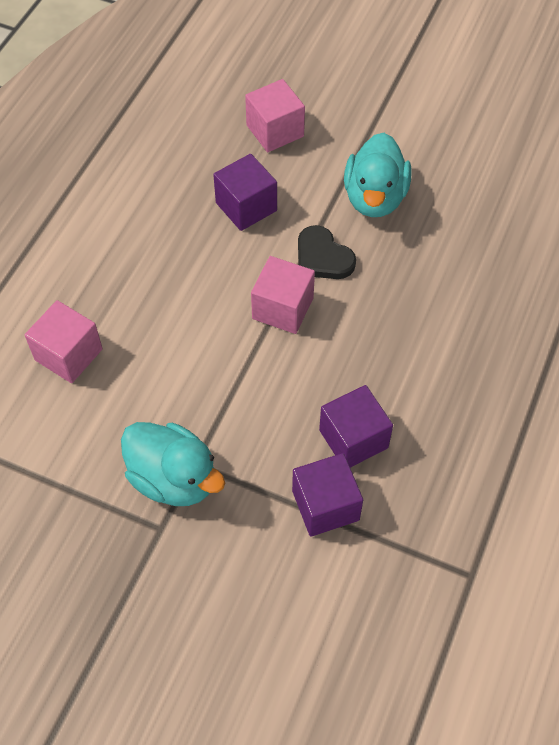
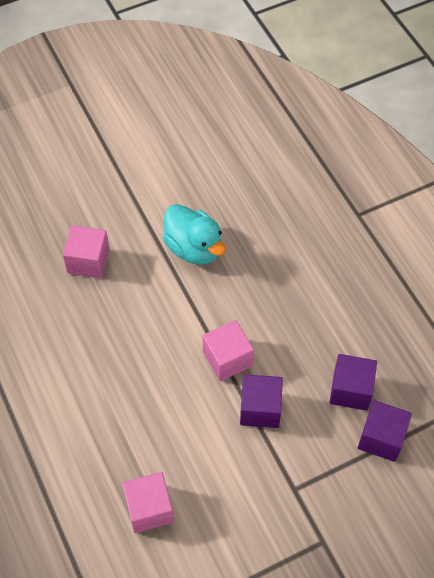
camera: 50 degrees left, 0 degrees up
turquoise duck [121,422,225,506] -> none
purple cube [213,154,277,231] -> purple cube moved to [240,374,283,428]
black heart [298,225,356,279] -> none

